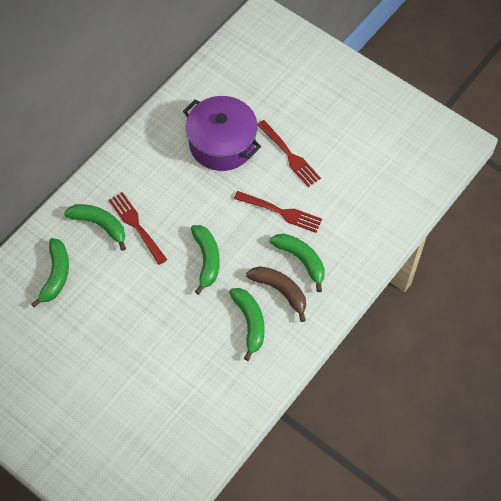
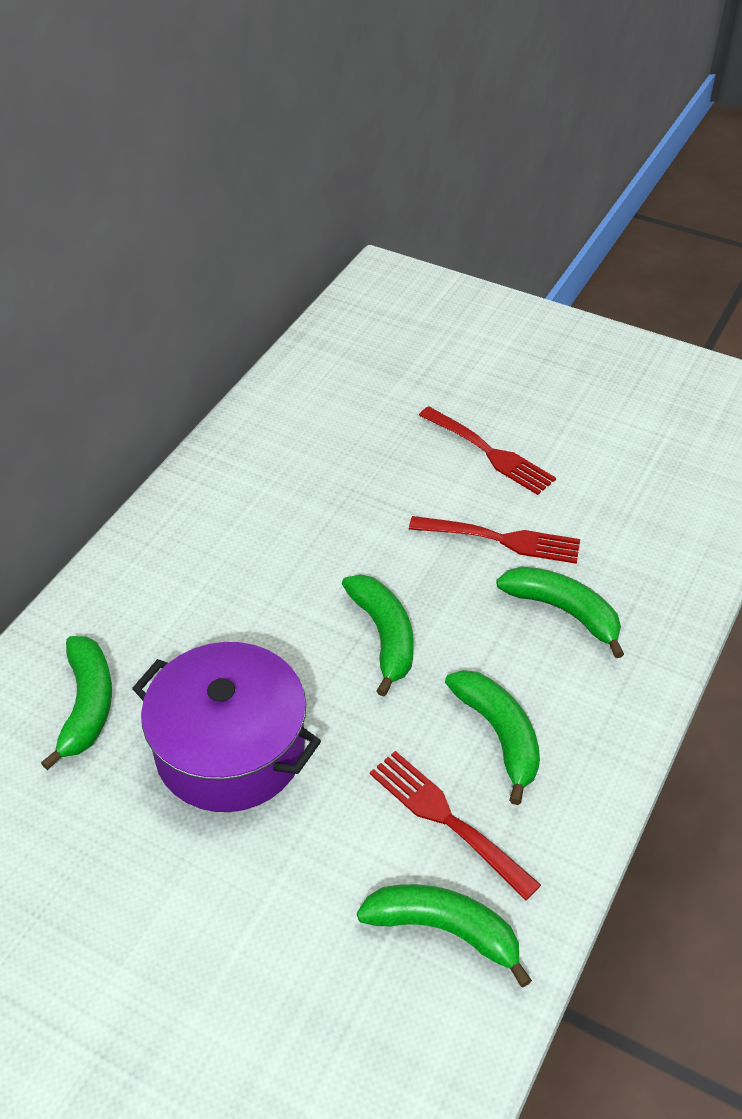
camera: 10 degrees left, 15 degrees down
green banana [64,204,126,251] -> green banana moved to [357,884,532,987]
red fork [109,192,167,265] -> red fork moved to [370,751,541,900]
purple pot [183,96,261,171] -> purple pot moved to [132,642,321,812]
brown banana [246,266,306,322] -> none

